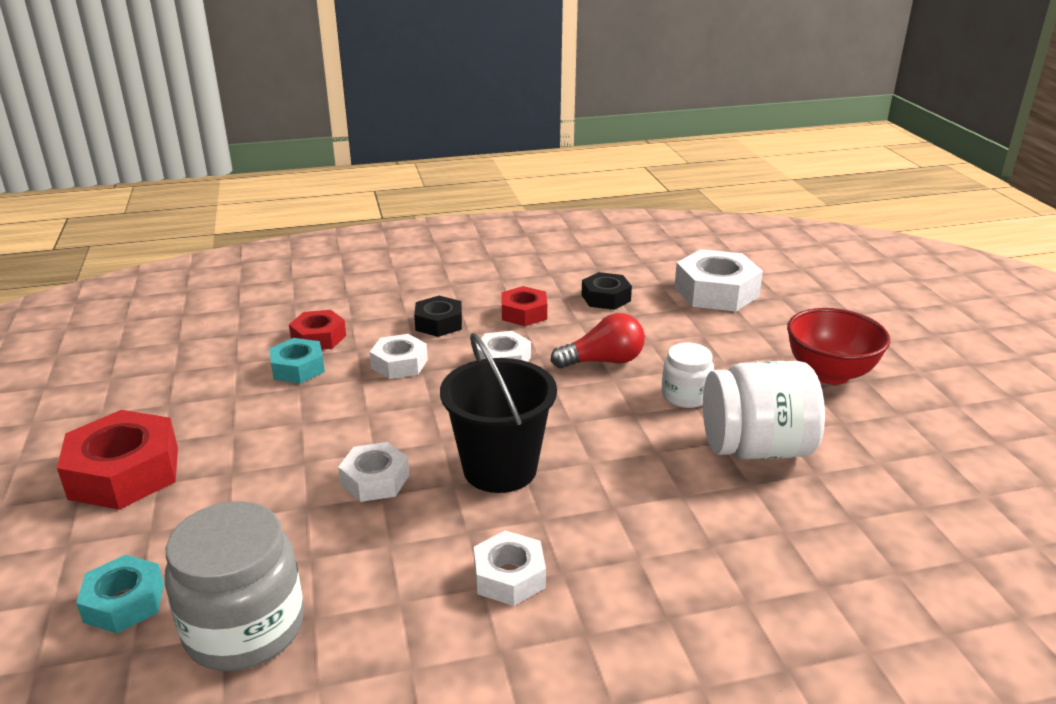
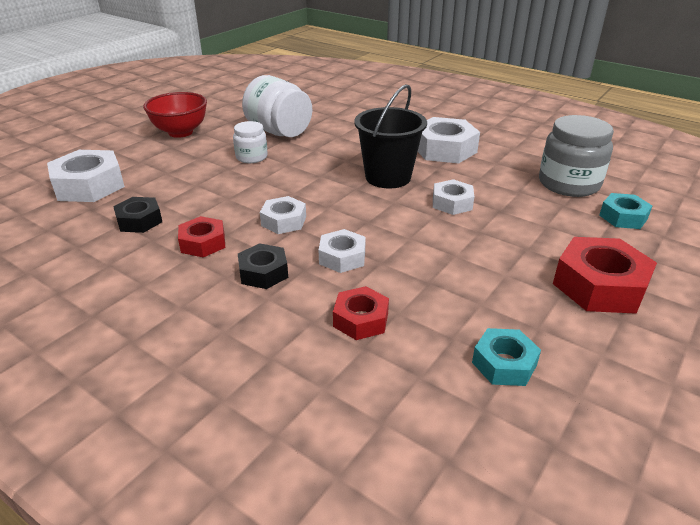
camera: 130 degrees left, 5 degrees up
turquoise nut [269,338,325,383] -> turquoise nut moved to [472,328,541,386]
white nut [474,530,546,606] -> white nut [418,117,480,163], size x1.69
red light bulb [551,313,645,368] -> none

